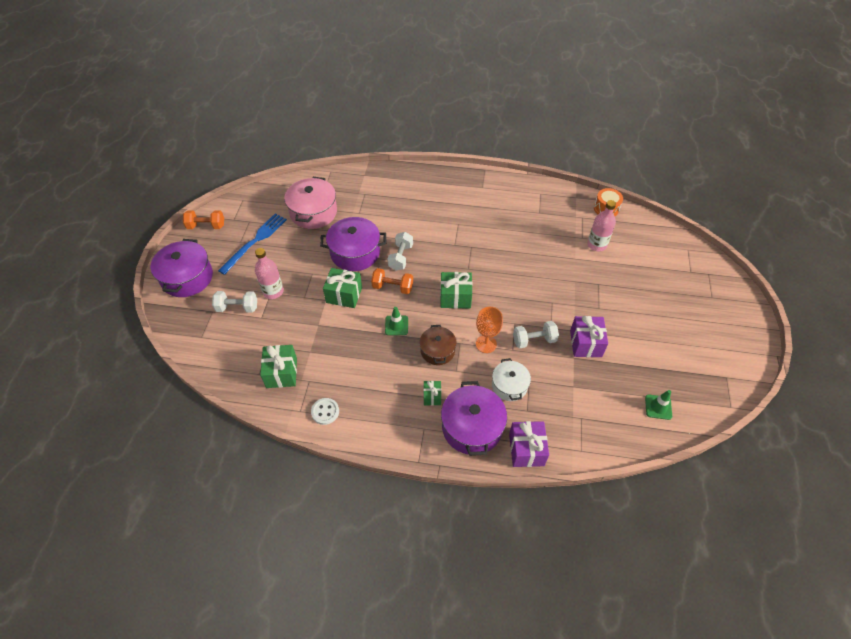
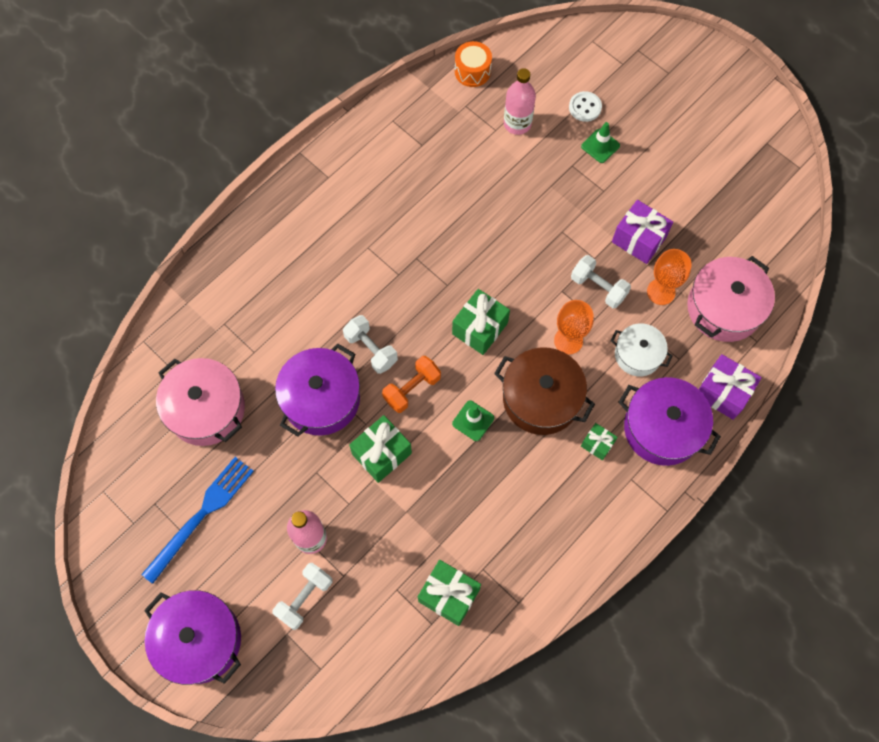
camera: 55 degrees left, 15 degrees up
orange dumbbell [183,210,224,229] -> none
blue fork [218,213,287,275] -> blue fork turned 60 degrees clockwise [141,457,254,584]
white button [311,398,339,425] -> white button moved to [569,91,602,122]
brown pot [419,325,457,365] -> brown pot [494,347,595,435], size x1.62
white dumbbell [513,321,559,348] -> white dumbbell turned 75 degrees counterclockwise [571,255,631,308]
green traffic cone [645,390,672,420] -> green traffic cone moved to [581,122,620,163]
none -> orange goblet [647,249,692,305]
none -> pink pot [687,256,775,342]

